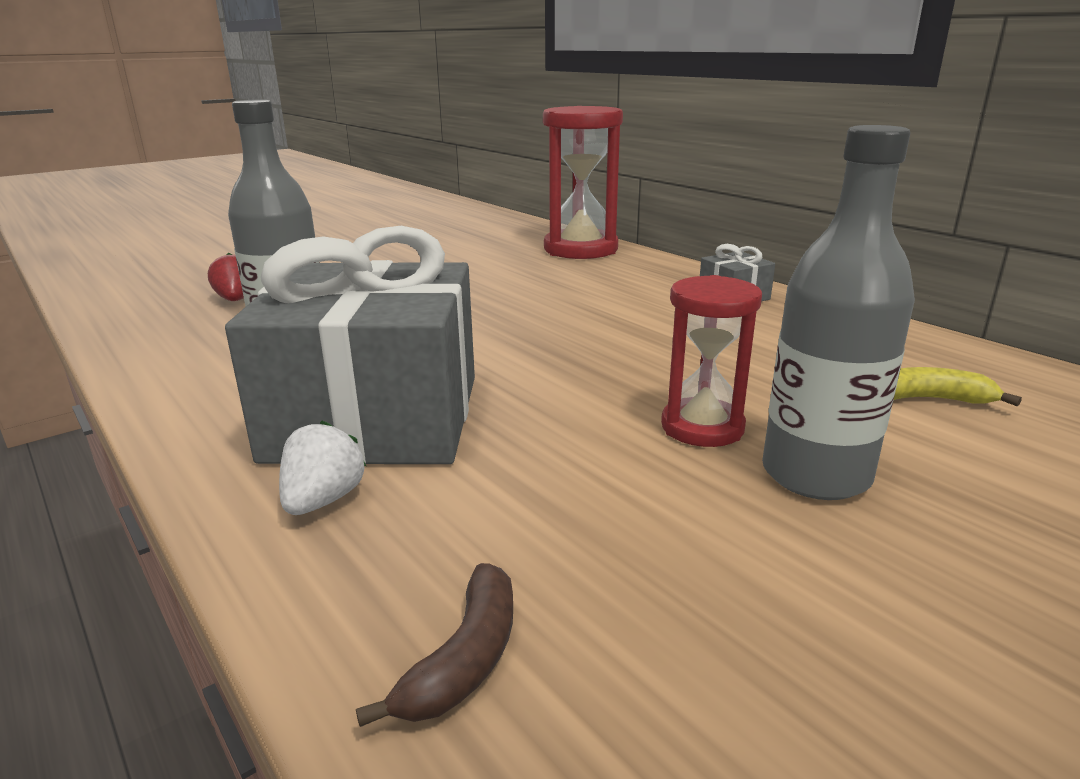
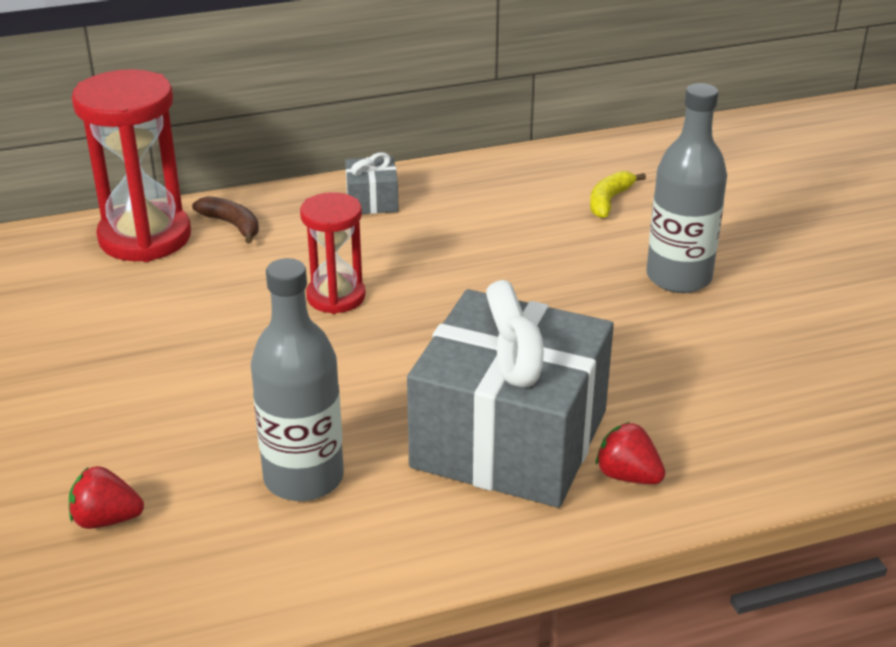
camera: 70 degrees left, 10 degrees up
white strawberry [279,421,366,515] -> red strawberry [596,422,666,484]
brown banana [356,563,513,727] -> brown banana moved to [192,196,259,244]
red hourglass [661,275,762,447] -> red hourglass moved to [300,192,366,314]

